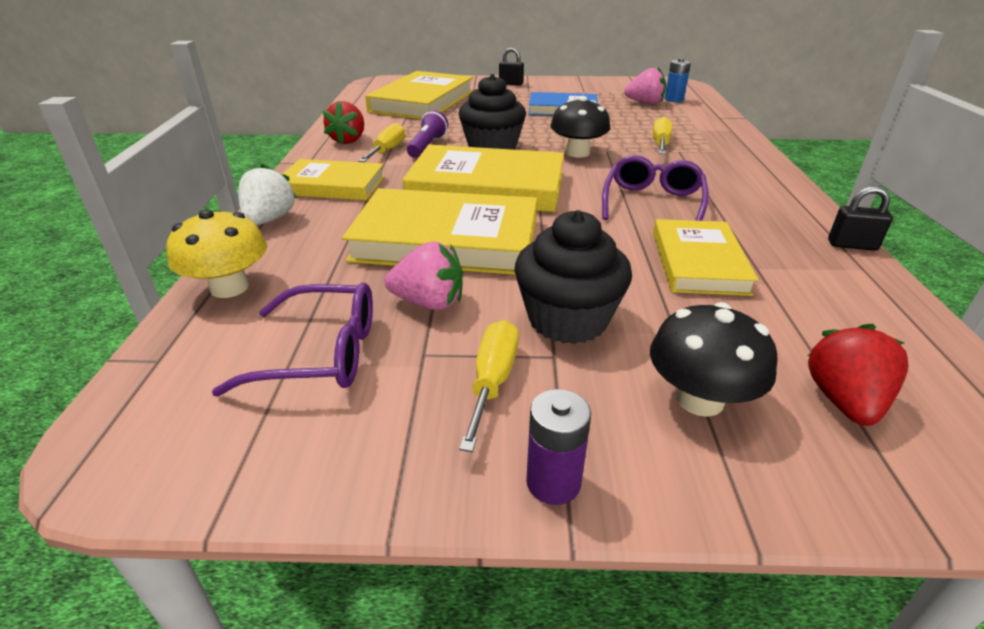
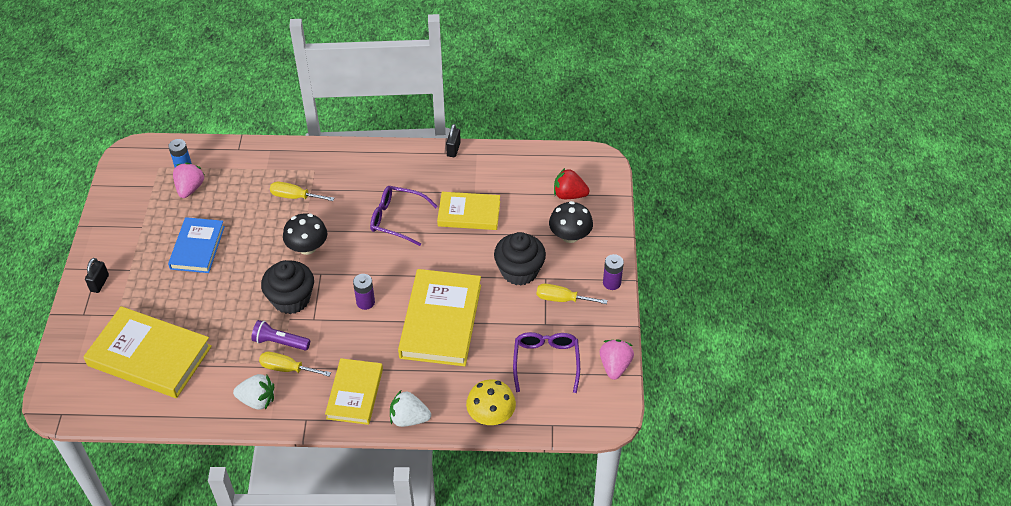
camera: 90 degrees left, 15 degrees up
red strawberry [323,101,364,145] -> white strawberry [233,374,274,410]
pink strawberry [385,242,463,310] -> pink strawberry moved to [600,340,634,380]
yellow book [403,145,564,212] -> purple battery [353,274,375,310]

